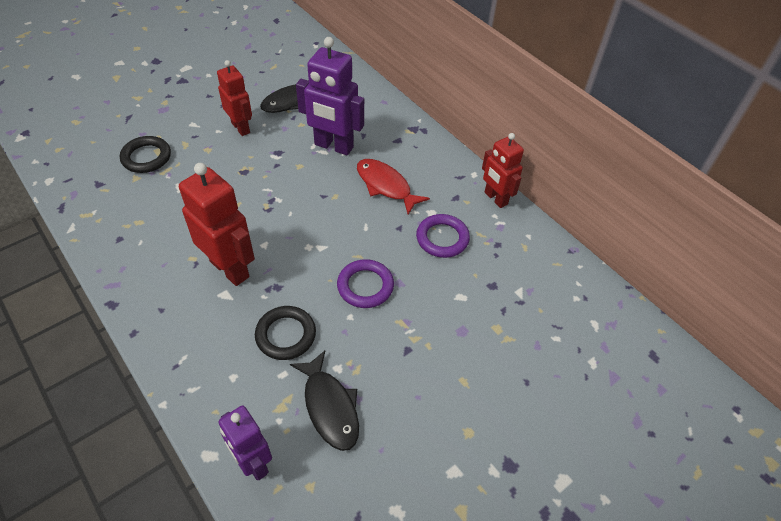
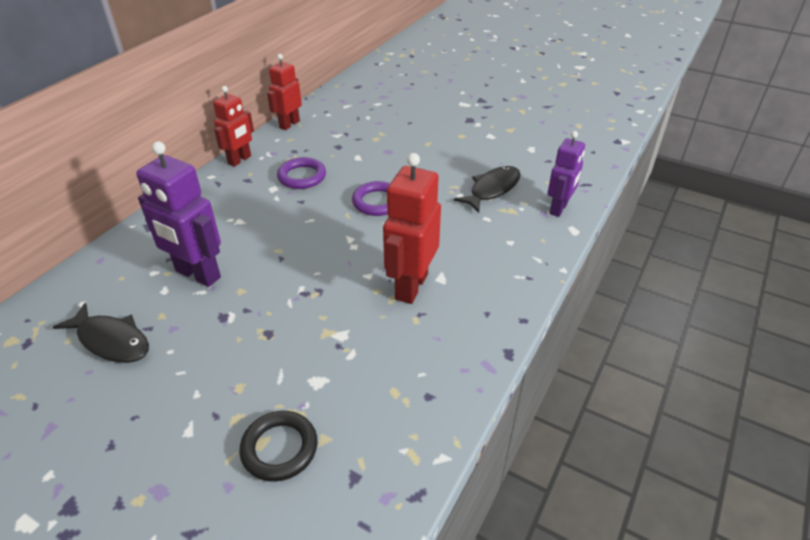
camera: 110 degrees left, 10 degrees down
red robot [217,60,252,136] -> red robot moved to [267,54,302,130]
black ring [255,306,316,360] -> none
purple robot [296,37,364,155] -> purple robot turned 120 degrees clockwise [136,141,221,287]
red fish [357,159,430,215] -> none

